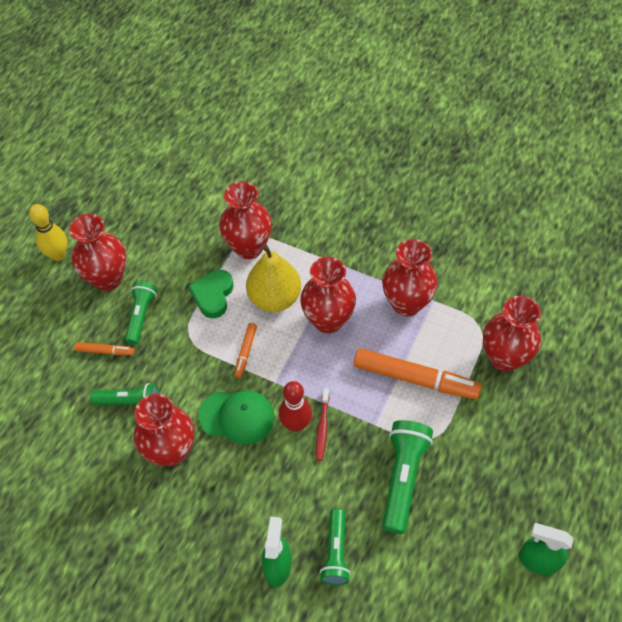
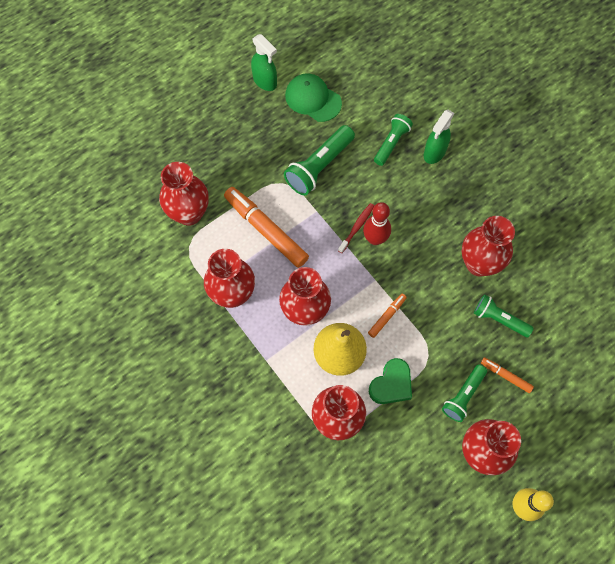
camera: 155 degrees left, 10 degrees up
green cap [198,391,275,445] -> green cap moved to [285,74,342,122]

